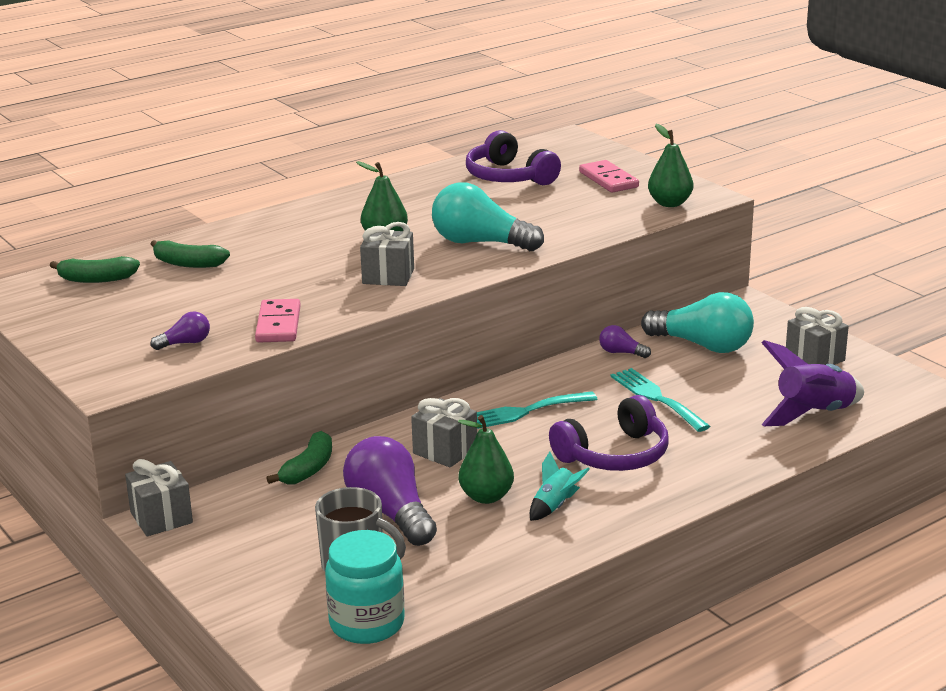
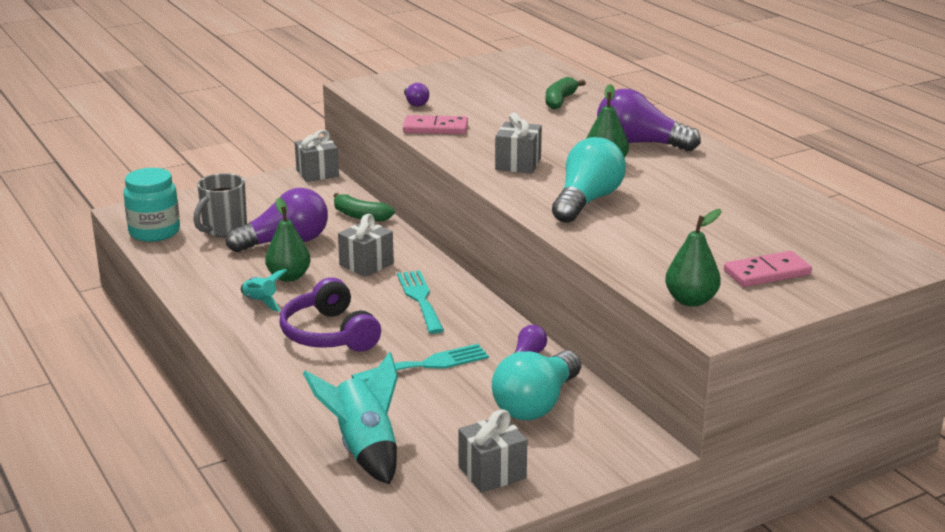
camera: 95 degrees right, 0 degrees up
green banana [50,256,140,283] -> none
purple headphones [466,130,561,185] -> none
purple rocket [761,340,864,426] -> turquoise rocket [303,352,398,484]
none -> purple light bulb [597,89,701,151]

